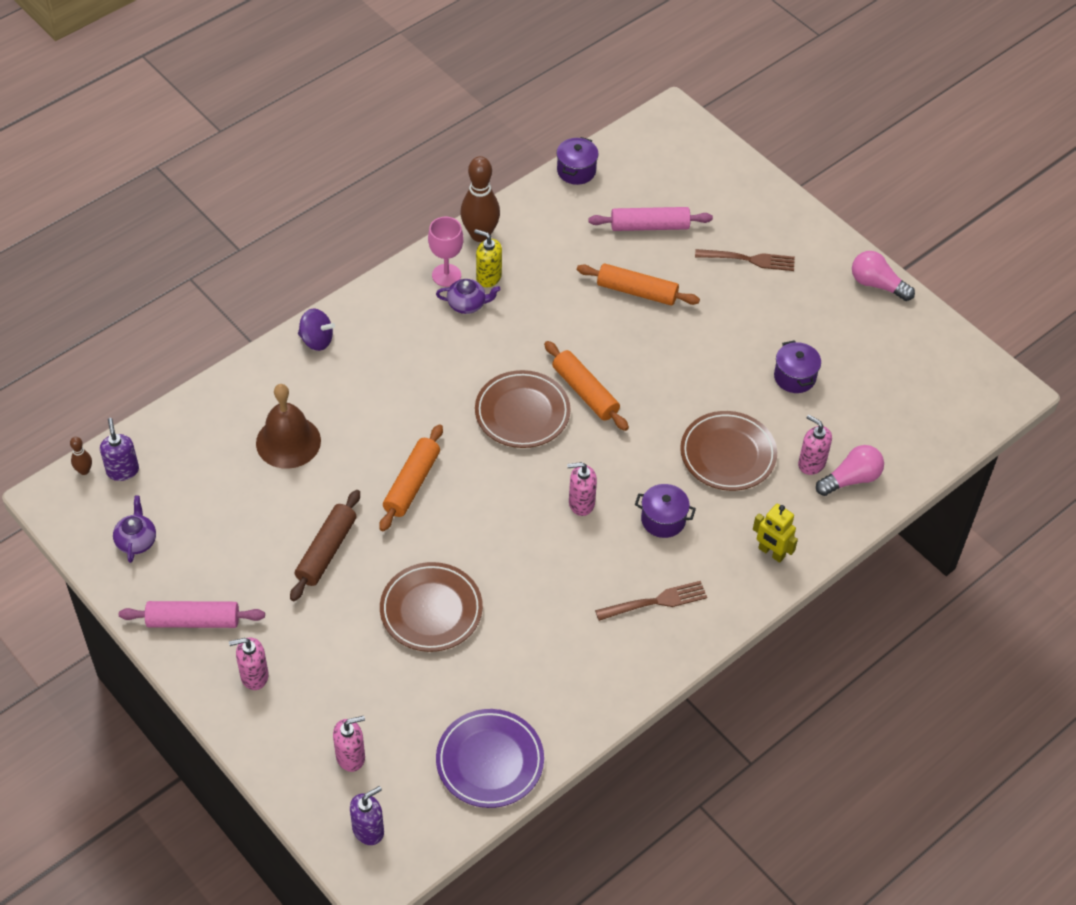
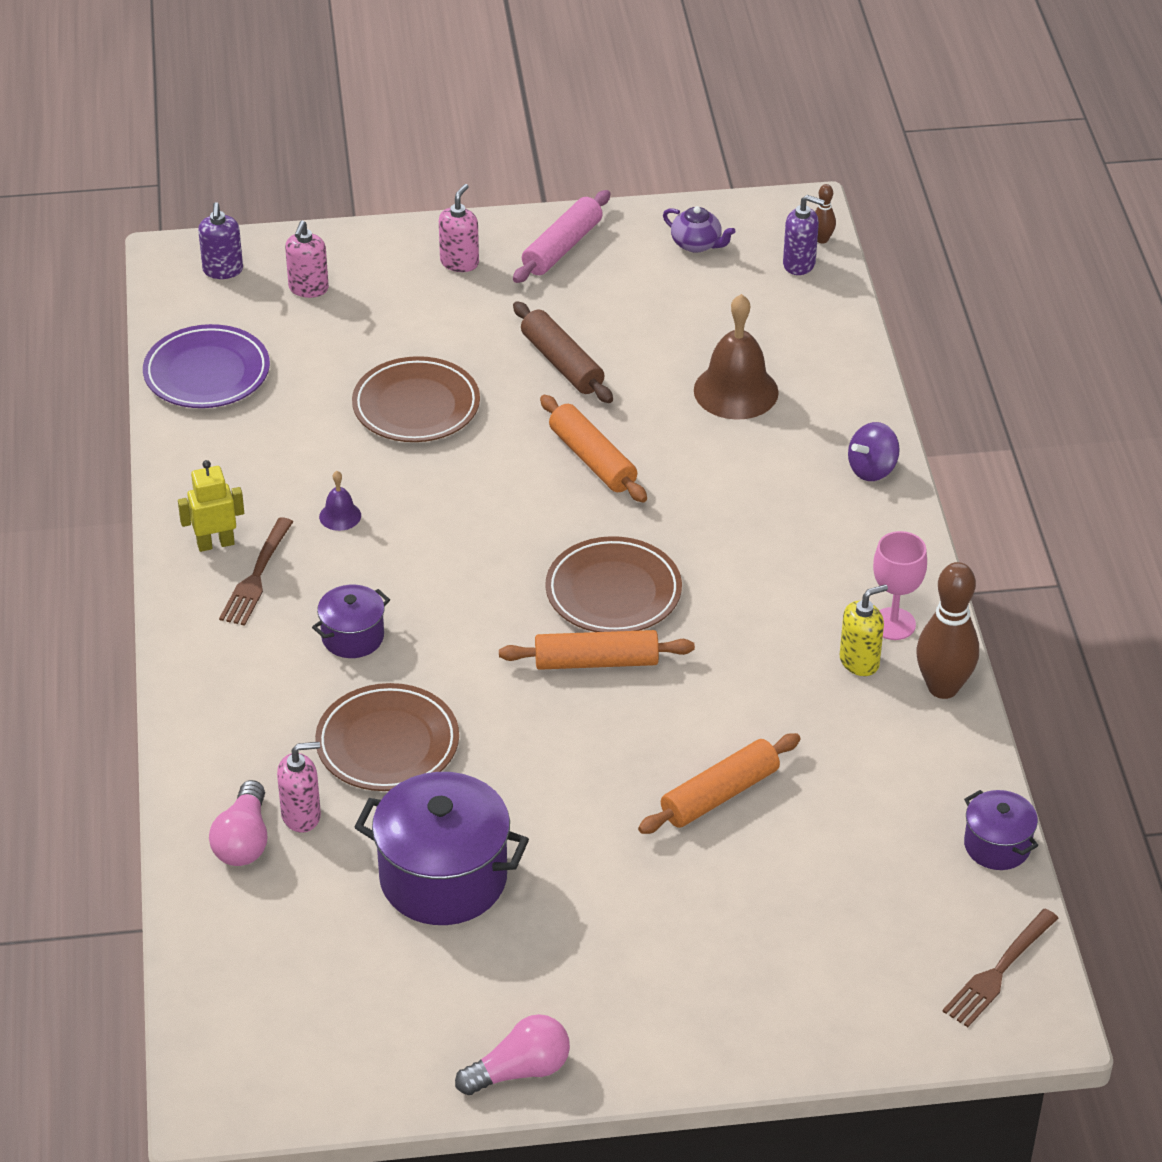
camera: 125 degrees right, 10 degrees down
purple teapot [436,279,501,314] -> none
pink soap dispenser [567,462,597,516] -> none
pink rolling pin [588,207,713,231] -> none
brown fork [695,249,795,271] -> brown fork moved to [942,909,1058,1027]
yellow robot [753,504,798,563] -> yellow robot moved to [178,460,244,552]
purple pot [774,340,821,393] -> purple pot [354,772,529,925], size x1.89
none -> purple bell [319,471,361,531]

